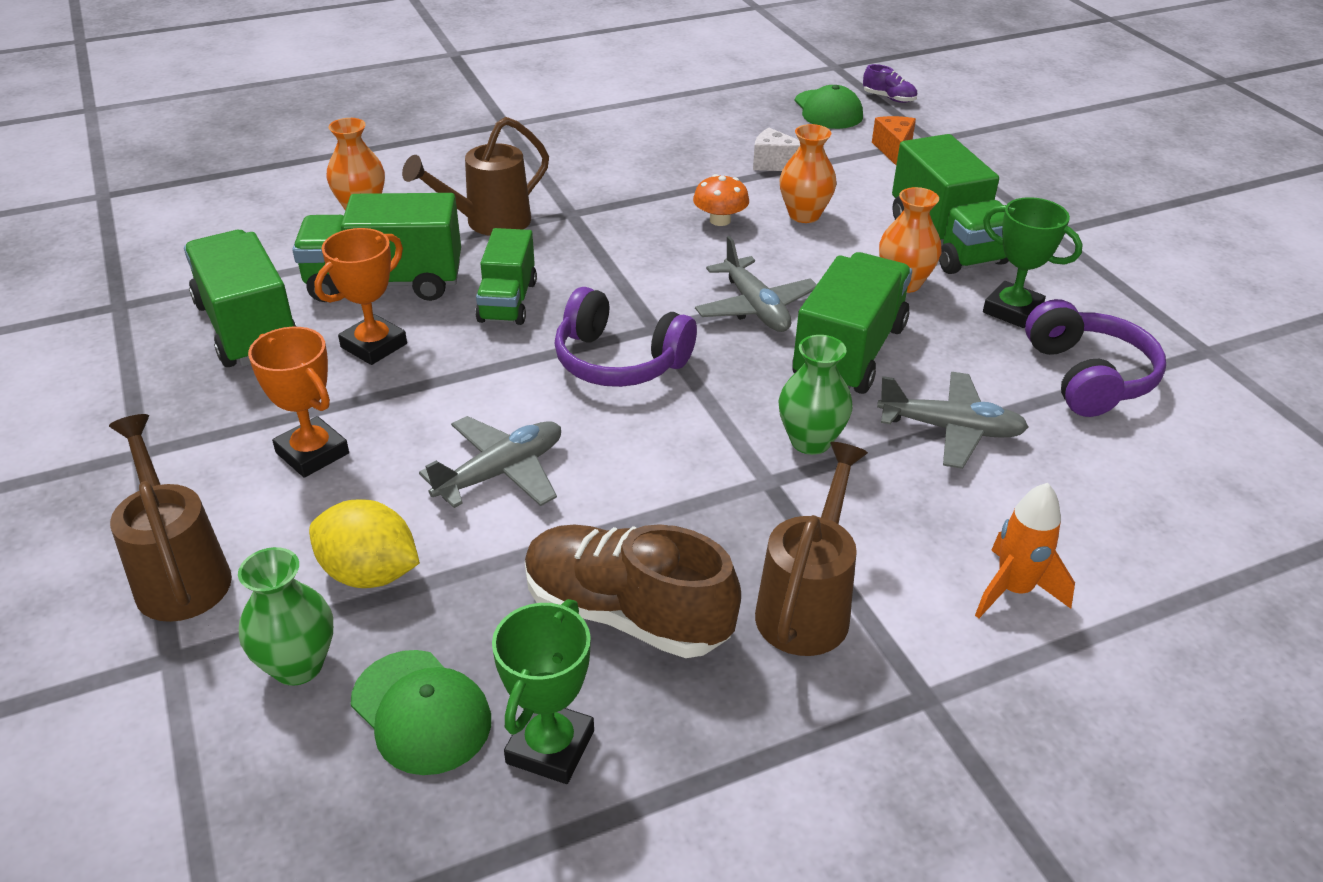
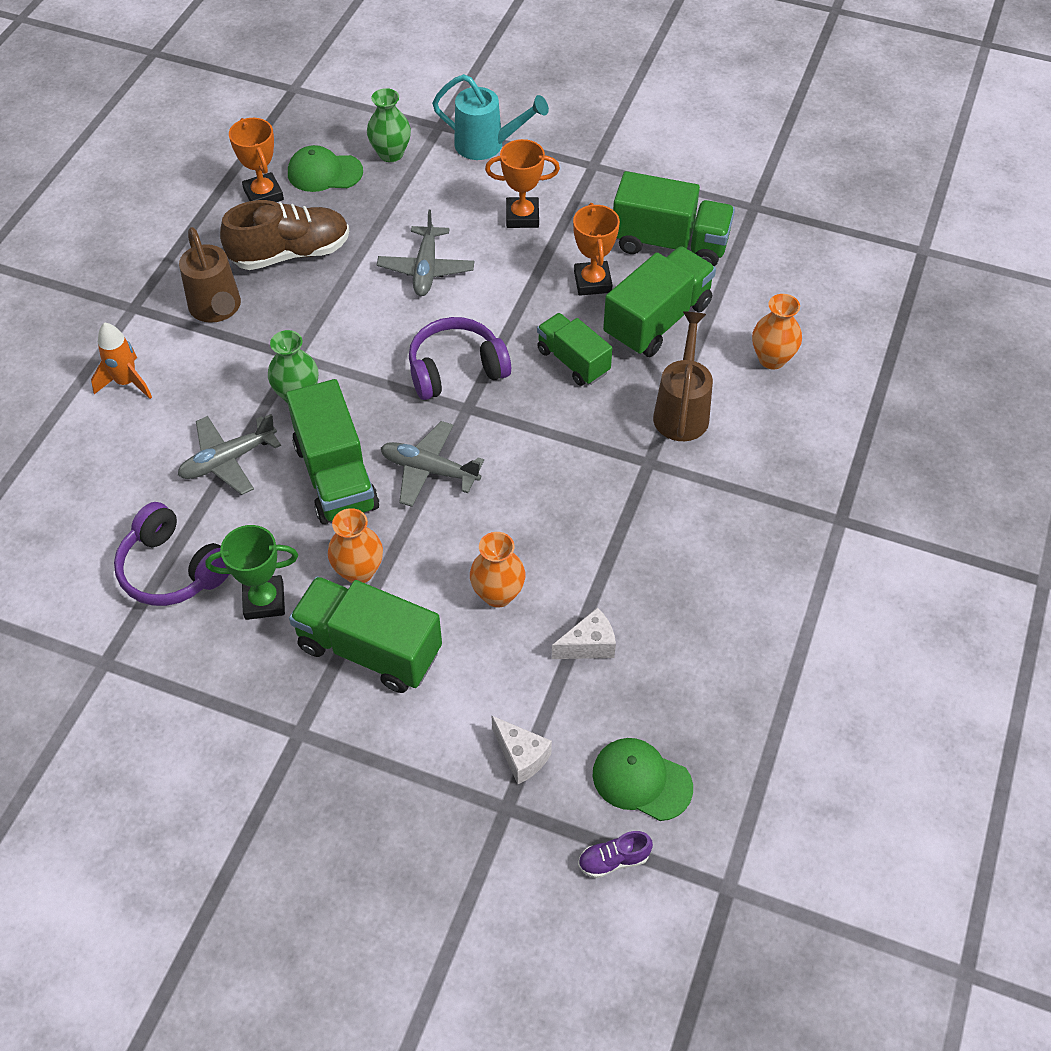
camera: 135 degrees right, 15 degrees up
brown watering can [109,414,232,622] -> turquoise watering can [432,74,549,160]
yellow lemon [309,499,420,588] -> none
green trophy [492,599,594,784] -> orange trophy [229,118,284,202]
orange mushroom [693,174,749,226] -> none
orange cheese [872,116,916,165] -> white cheese [491,715,552,784]

